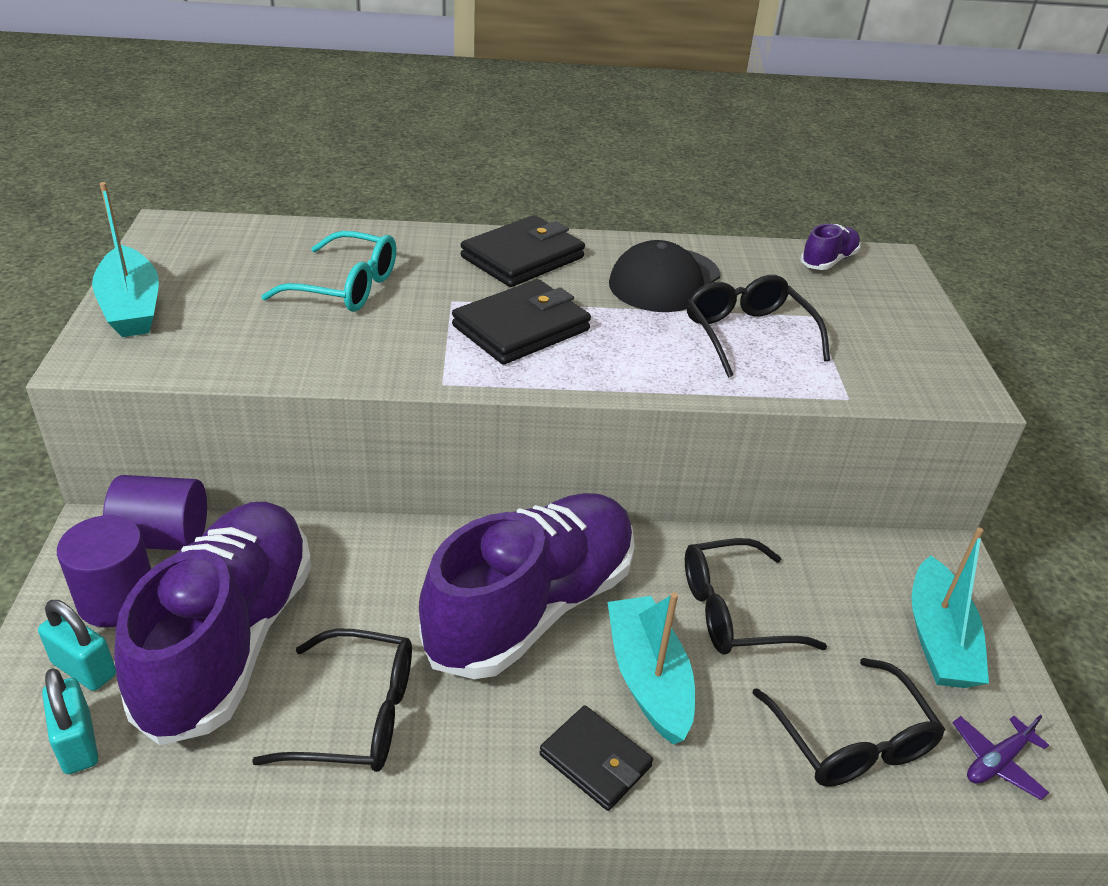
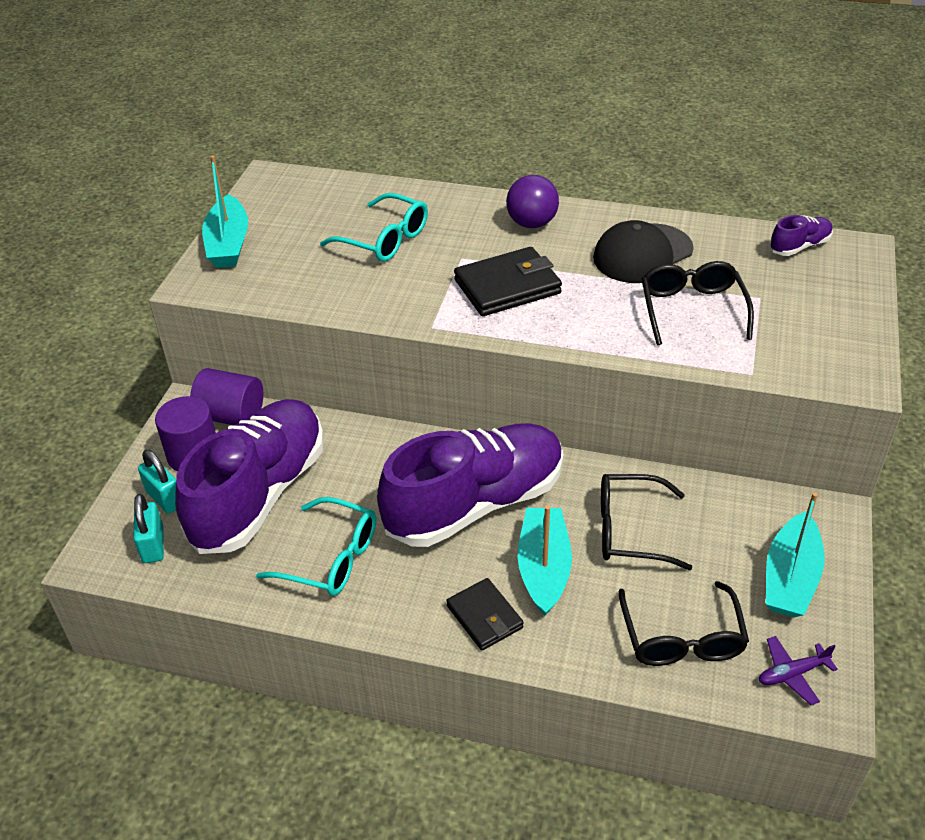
camera: 20 degrees right, 5 degrees up
black glasses [252,628,412,772] -> turquoise glasses [256,497,376,596]
black wallet [461,215,585,287] -> purple ball [506,175,559,228]

